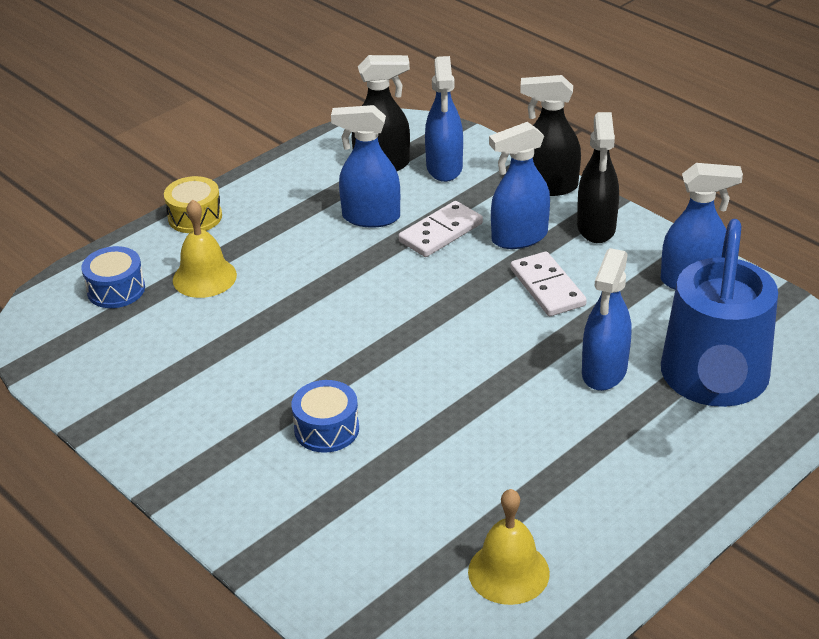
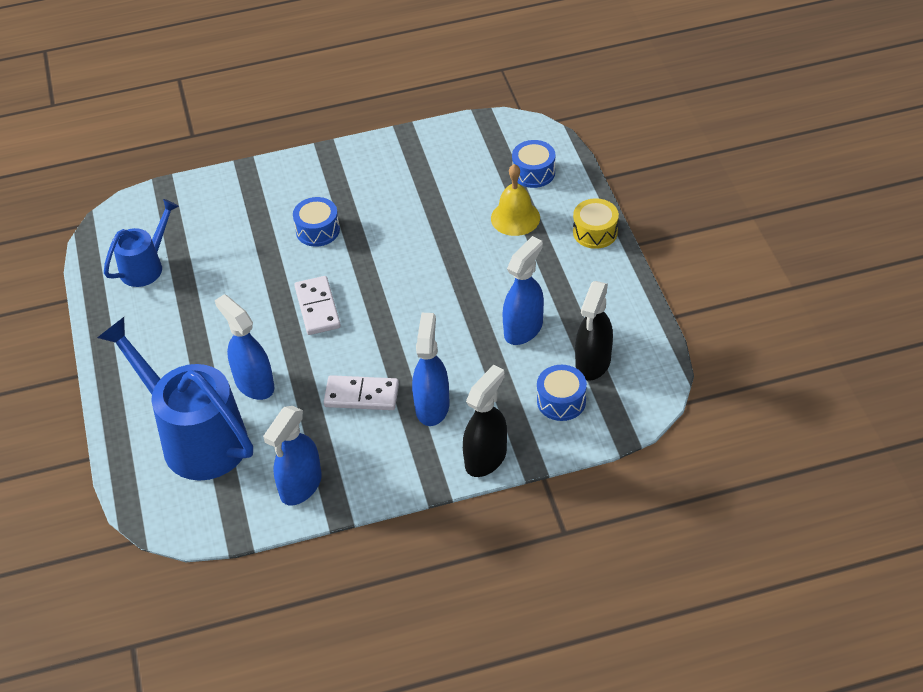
camera: 120 degrees right, 10 degrees up
white domino [398,201,483,257] -> white domino moved to [294,276,341,335]
blue spray bottle [425,56,463,182] -> blue drum [537,365,587,421]
yellow bell [468,489,550,605] -> blue watering can [104,199,179,287]
black spray bottle [577,112,619,243] -> none

